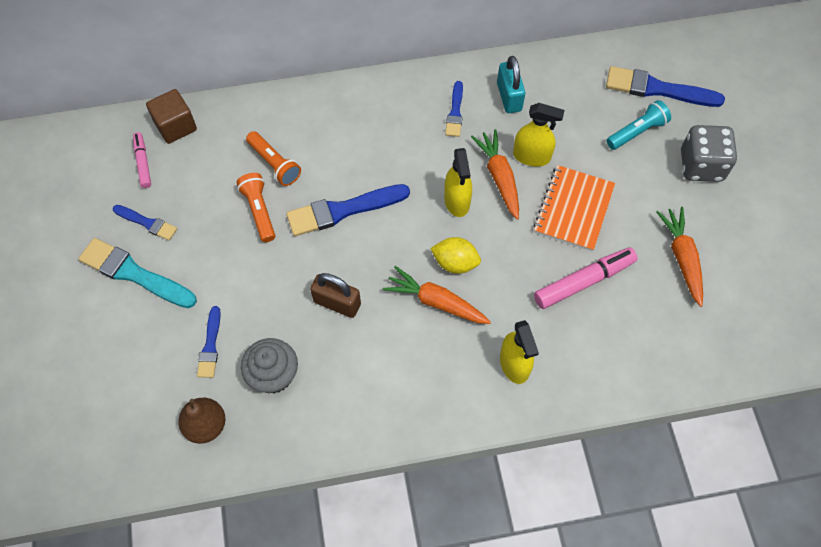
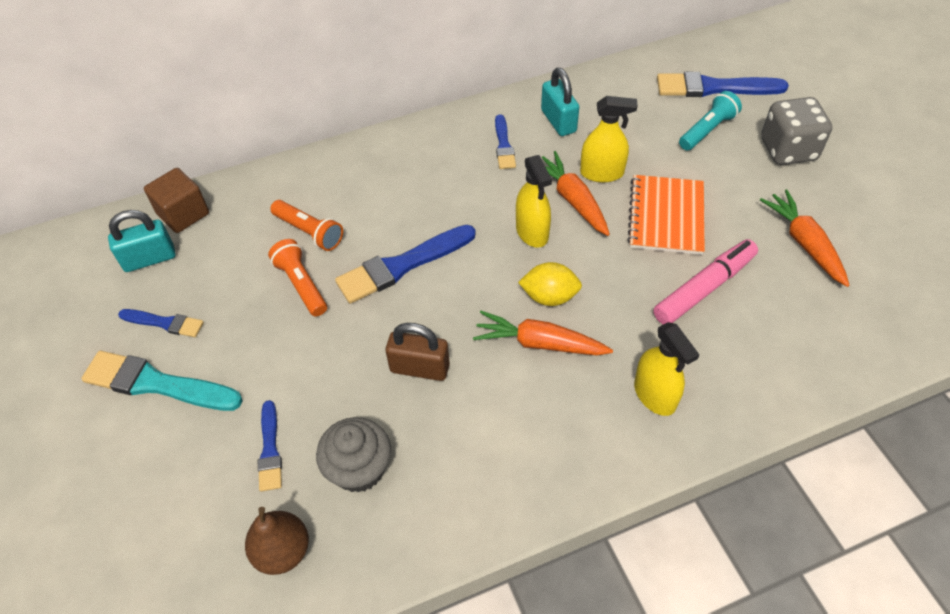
camera: 10 degrees left, 10 degrees down
pink marker [133,132,151,188] -> turquoise padlock [108,210,176,272]

